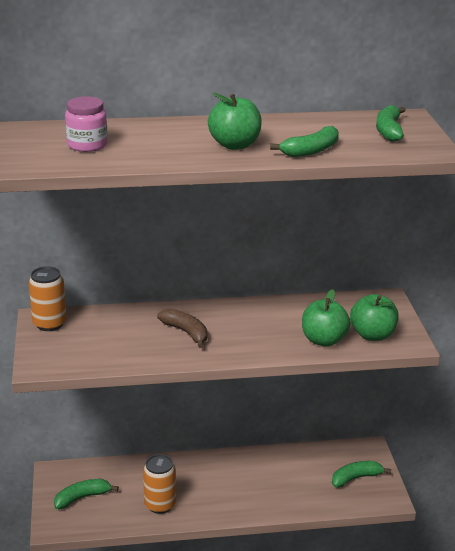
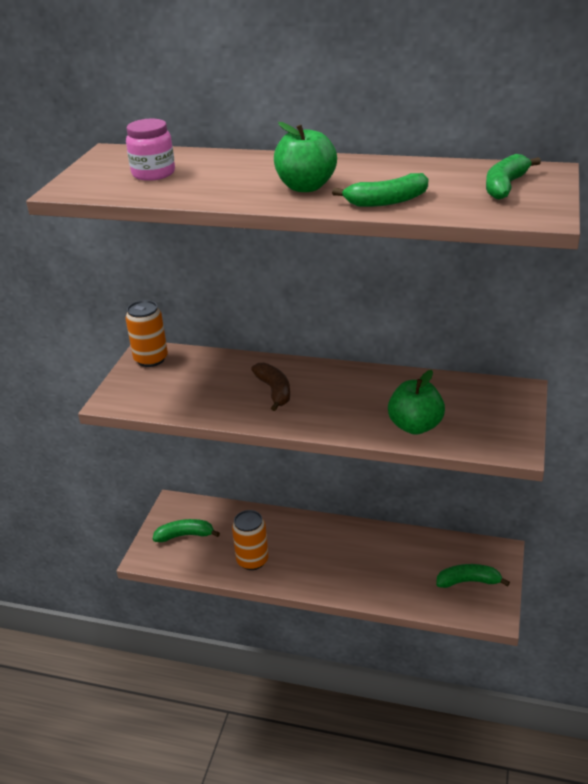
camera: 25 degrees right, 5 degrees up
green apple [350,294,398,341] -> none

